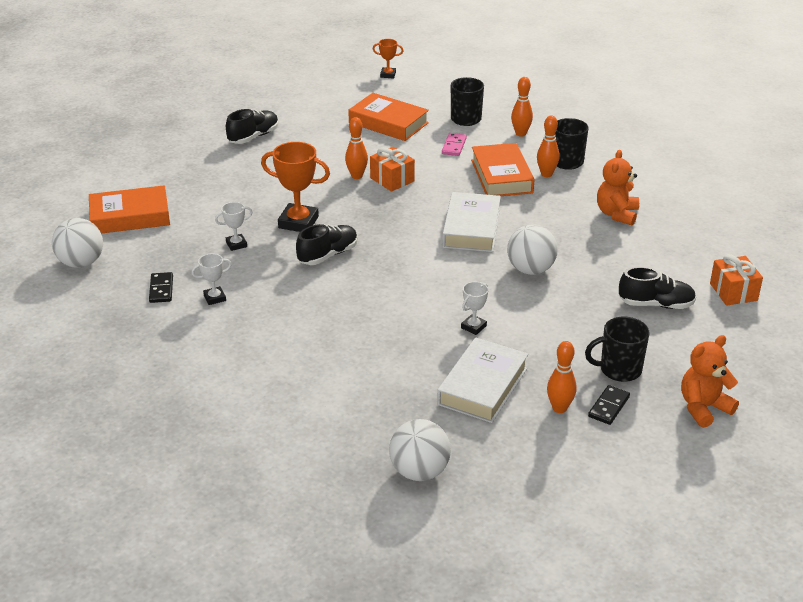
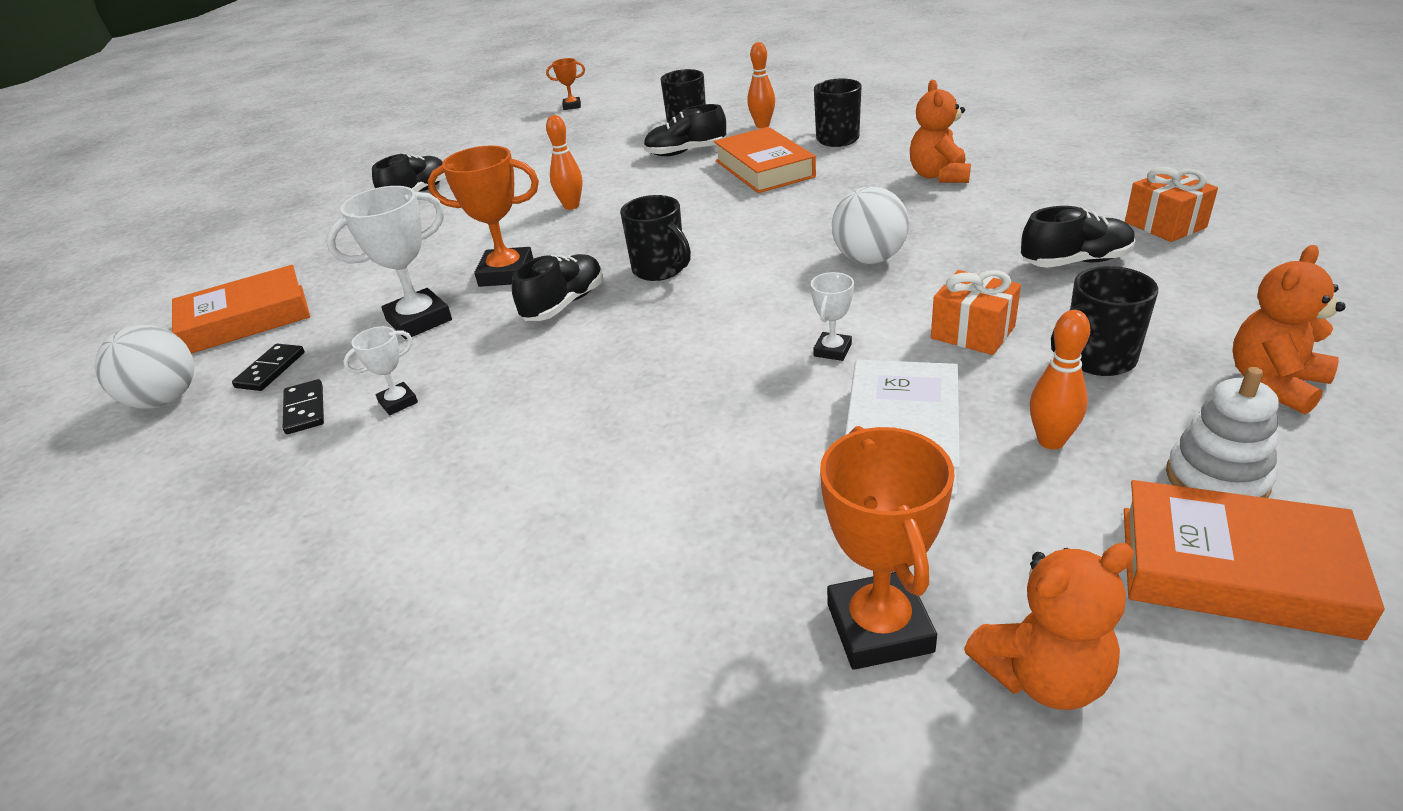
camera: 10 degrees left, 0 degrees up
white trophy [215,202,253,251] -> white trophy [326,186,452,339], size x1.90
orange book [348,93,429,141] -> orange book moved to [1124,480,1385,640]
orange gift [370,147,415,192] -> orange gift moved to [931,270,1021,355]
white ball [389,419,451,481] -> orange trophy [820,426,954,670]
pink domino [442,133,467,156] -> black shoe [643,104,726,156]
white book [442,192,501,252] -> none
orange bowling pin [537,116,560,177] -> none
black domino [588,385,630,425] -> black domino moved to [232,344,305,391]
none -> black mug [620,195,691,281]
none -> orange teddy bear [964,543,1134,710]
none -> white stacking toy [1166,367,1279,498]

